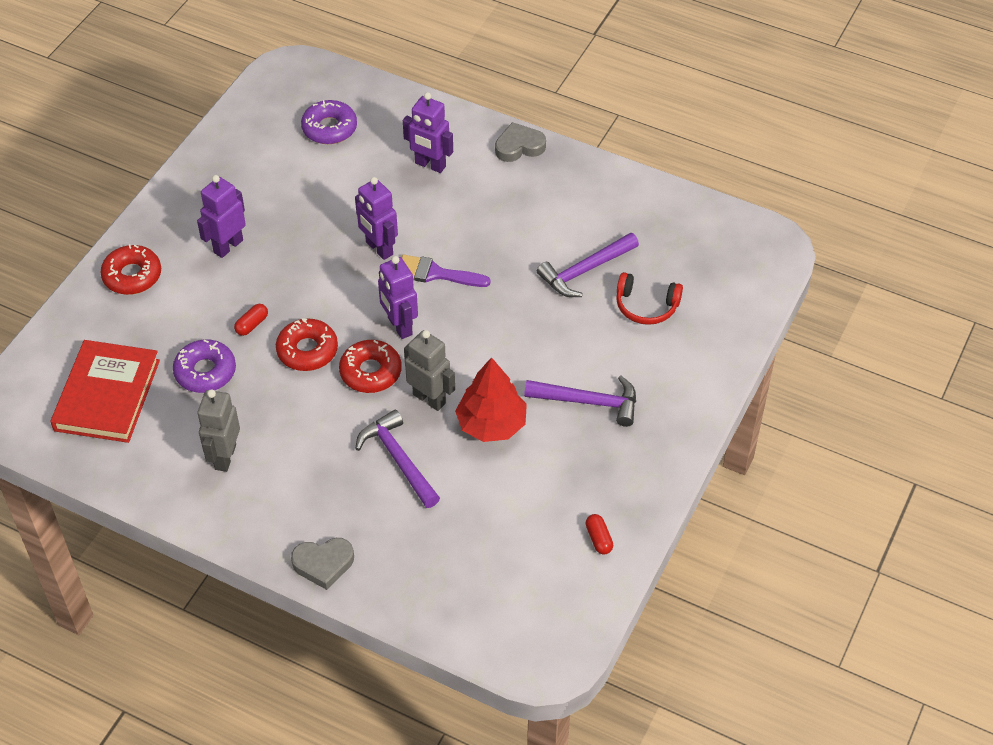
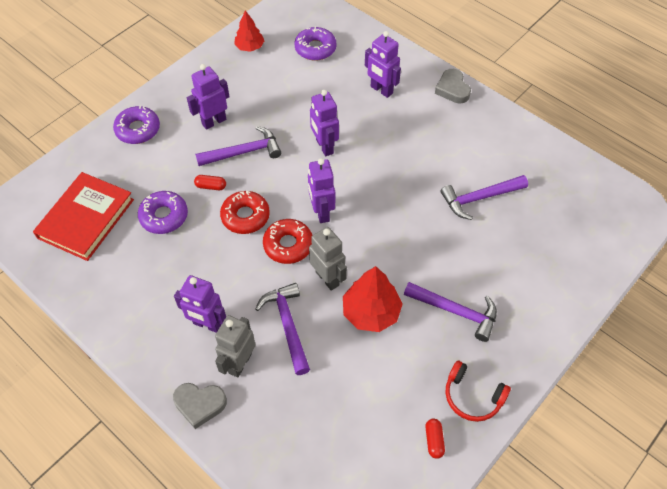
camera: 15 degrees right, 5 degrees up
red donut [100,244,161,295] -> purple donut [113,106,160,144]
grey robot [198,389,240,472] -> grey robot moved to [215,315,255,378]
red capsule [234,304,268,336] -> red capsule turned 45 degrees clockwise [194,175,226,190]
purple brush [401,255,491,287] -> none
grey heart [495,122,546,162] -> grey heart turned 105 degrees counterclockwise [435,69,471,103]
red headphones [616,272,683,325] -> red headphones moved to [445,360,511,422]
none -> purple robot [174,275,226,333]
none -> purple hammer [195,126,281,166]
none -> red tree [234,10,264,52]

